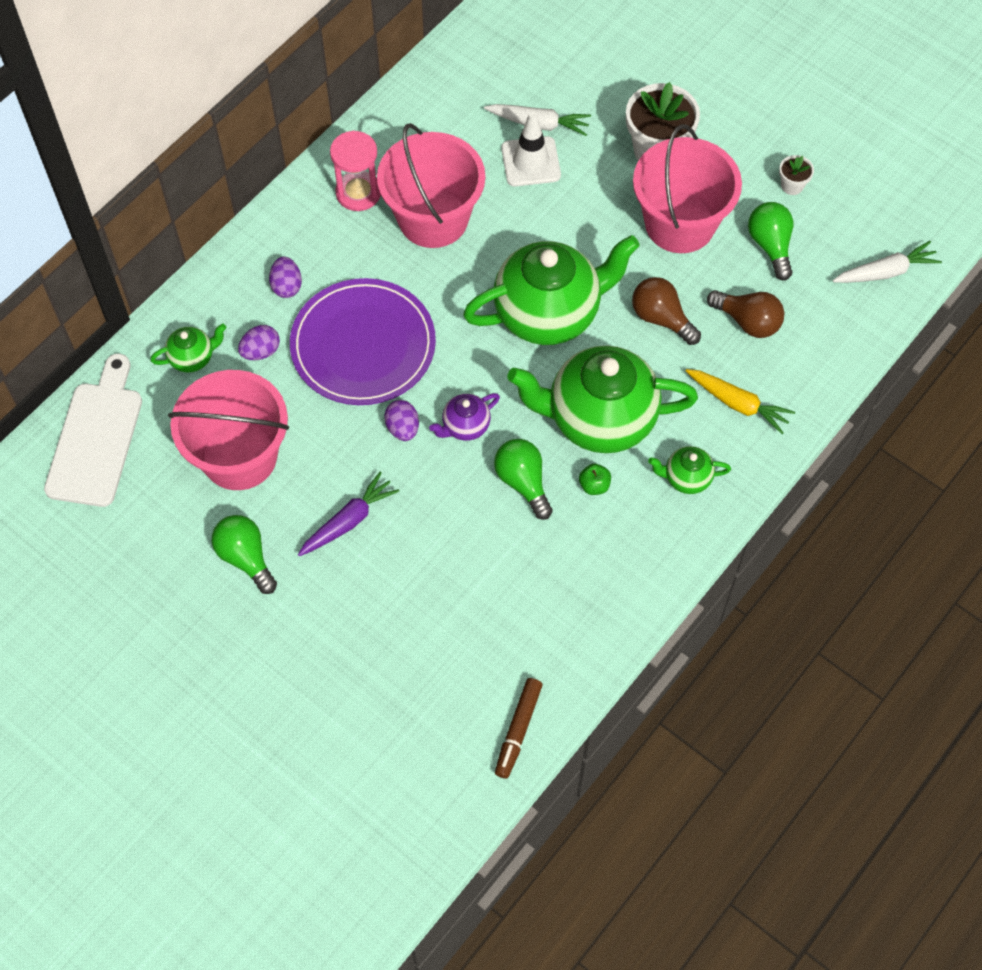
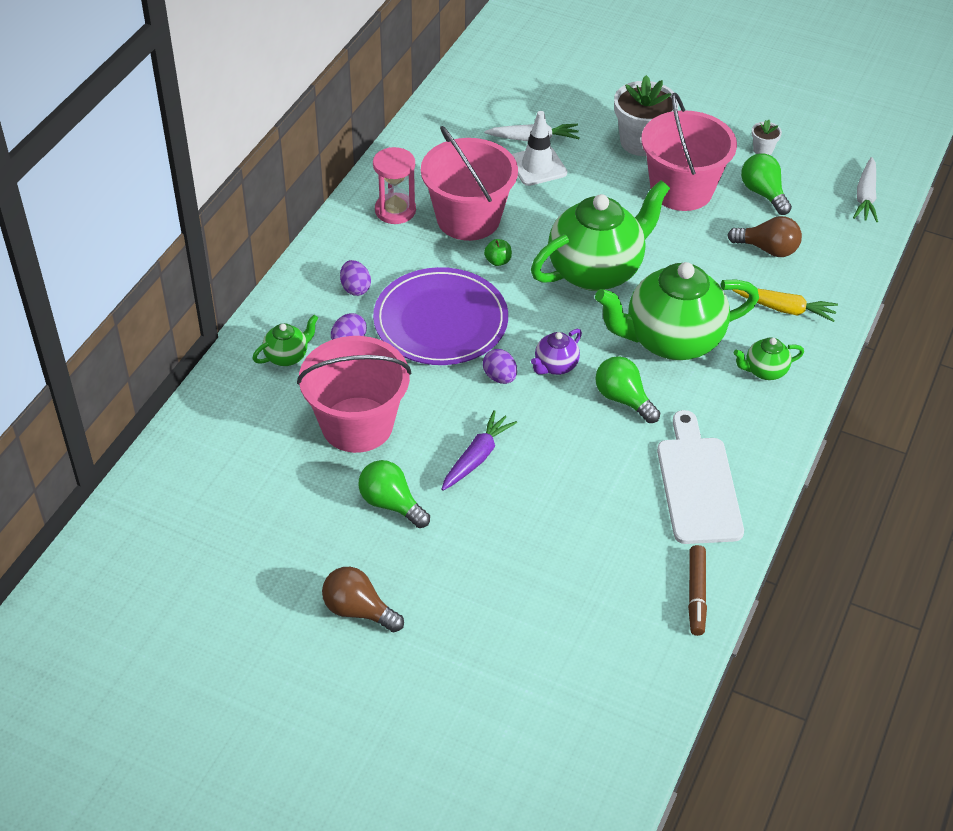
camera: 15 degrees left, 15 degrees down
white cutting board [44,354,142,507] -> white cutting board moved to [657,410,744,544]
green apple [579,463,611,495] -> green apple moved to [484,239,512,266]
brown light bulb [632,277,701,345] -> brown light bulb moved to [322,567,404,632]
white carrot [833,241,942,283] -> white carrot turned 135 degrees clockwise [853,157,878,222]

